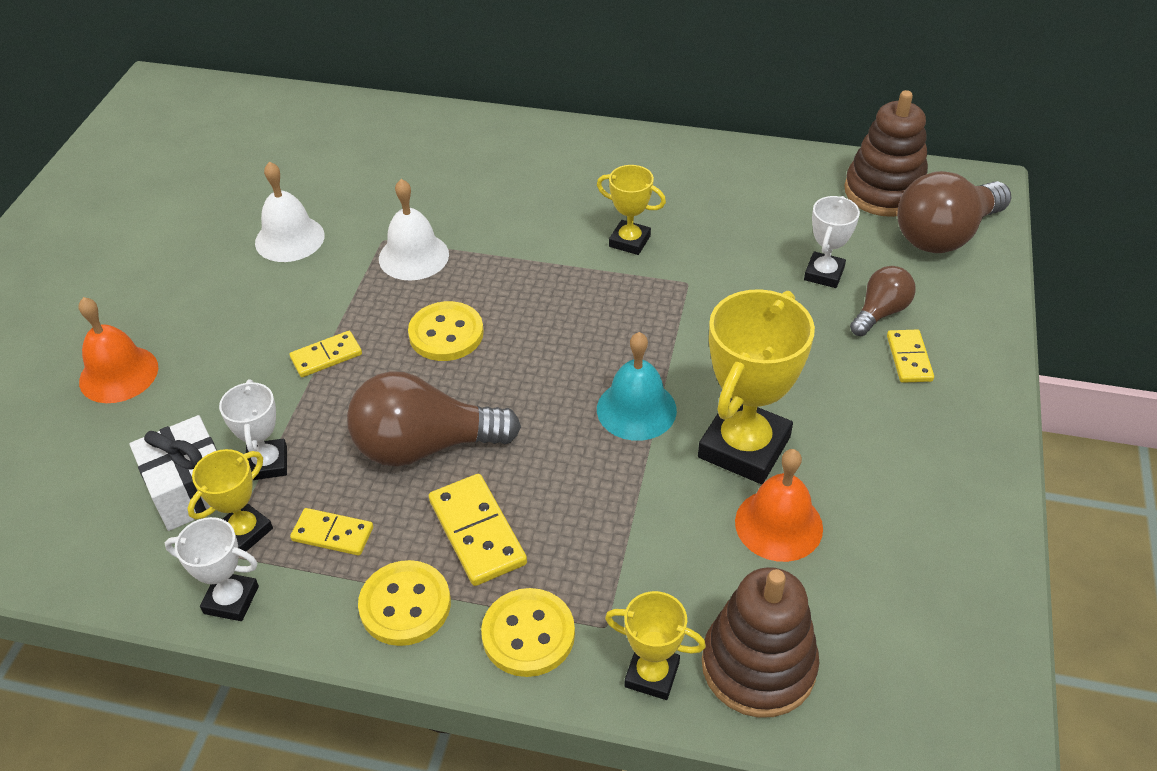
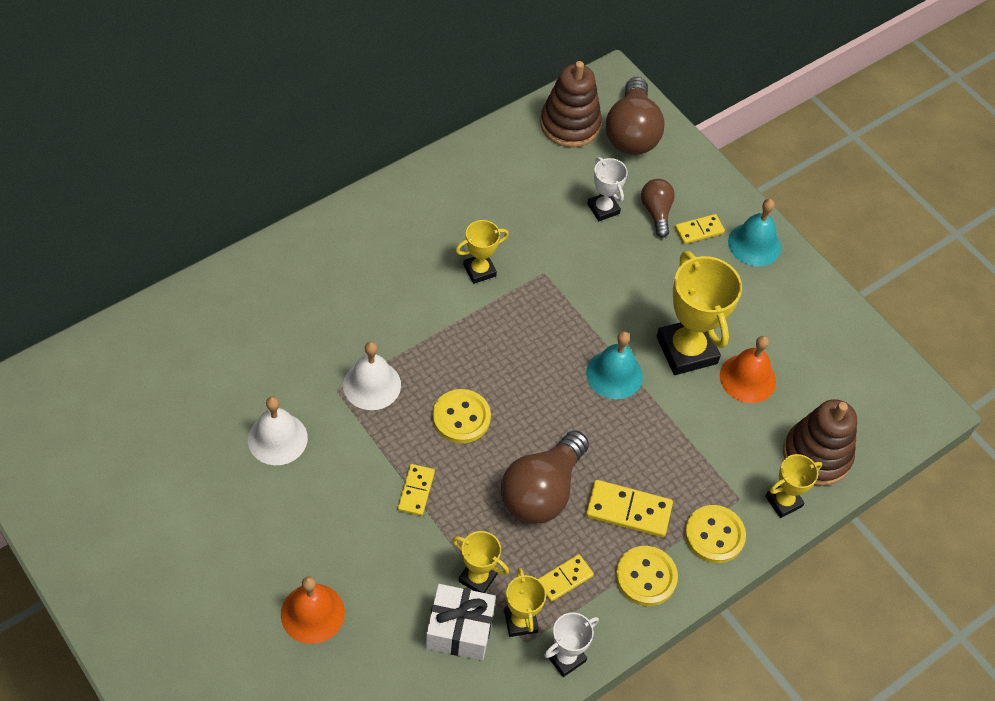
camera: 55 degrees left, 10 degrees up
white trophy [219,379,287,480] -> yellow trophy [453,531,509,593]
yellow domino [887,330,934,383] -> yellow domino turned 60 degrees counterclockwise [675,214,725,244]
none -> turquoise bell [728,199,781,266]

